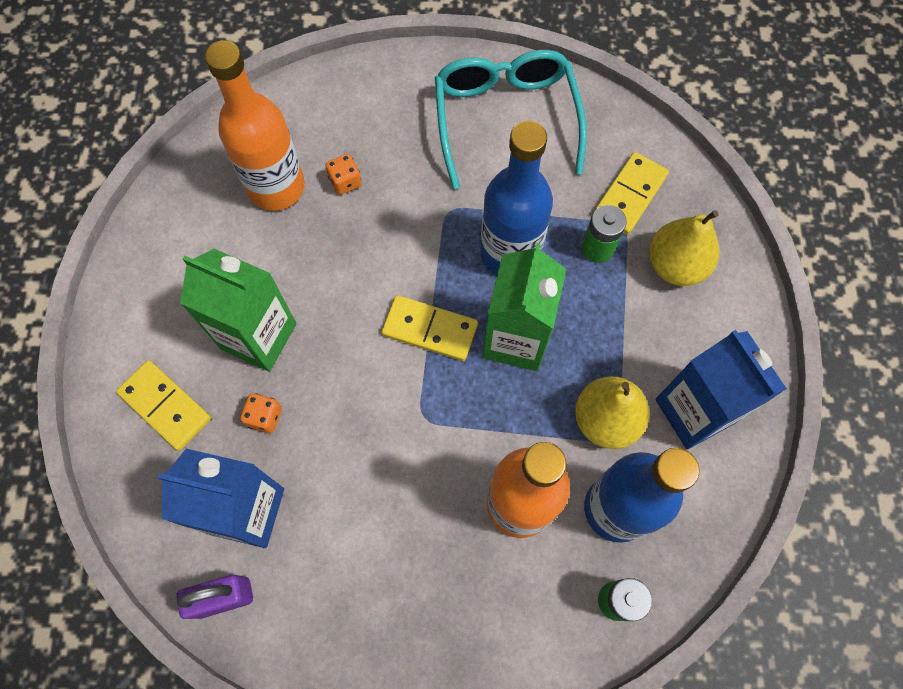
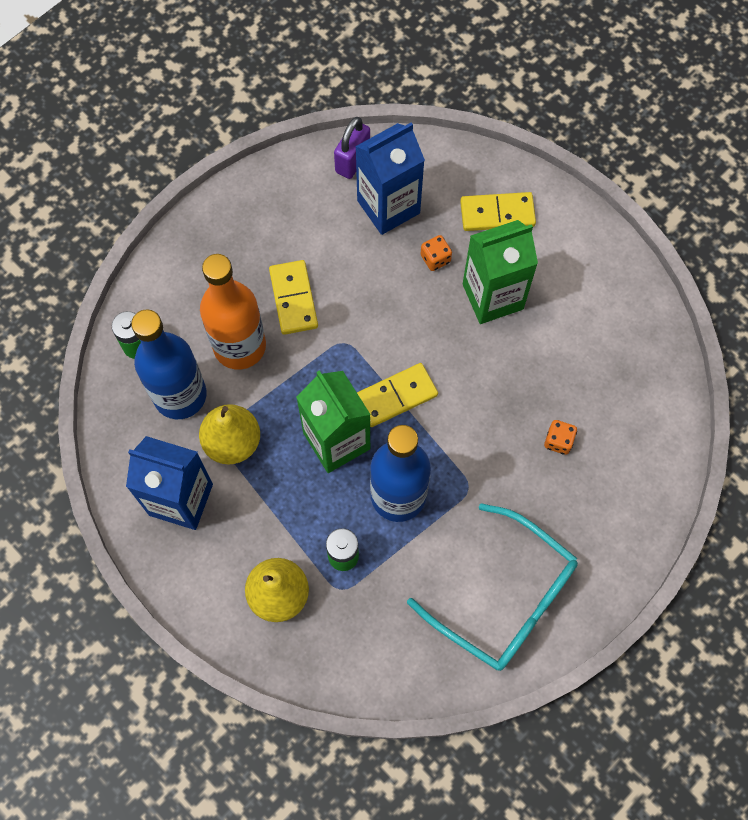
camera: 135 degrees right, 0 degrees up
orange bottle [205,40,305,211] -> none
yellow domino [594,152,669,235] -> yellow domino moved to [269,260,318,335]

